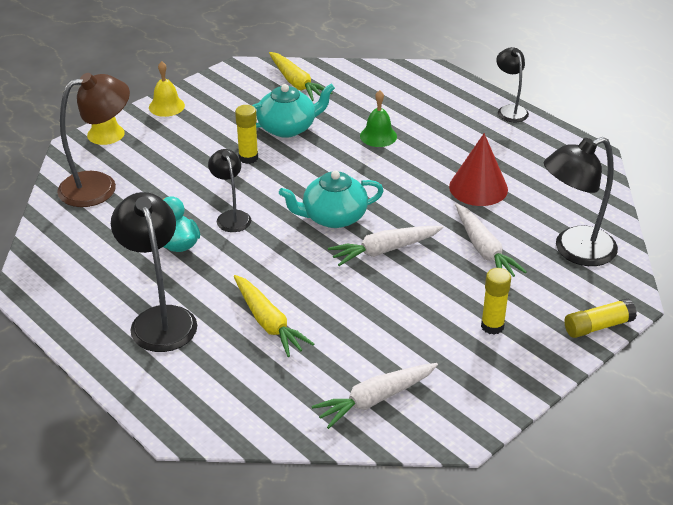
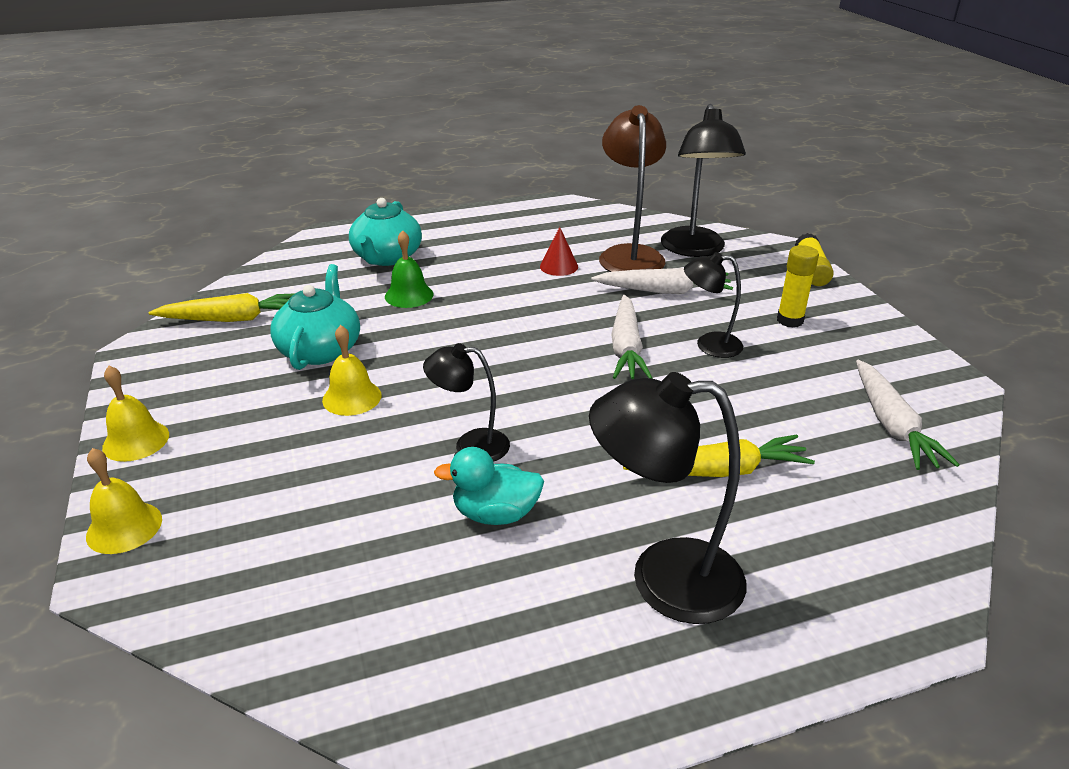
camera: 65 degrees left, 5 degrees down
brown lamp [57,73,130,207] -> brown lamp moved to [599,105,666,272]
yellow glue stick [235,105,258,164] -> yellow bell [322,325,382,416]
turquoise teapot [279,171,384,228] -> turquoise teapot moved to [349,198,422,266]
red cone [449,133,508,206] -> red cone [540,227,578,276], size x0.56
black lamp [496,47,529,122] -> black lamp moved to [684,252,743,358]

